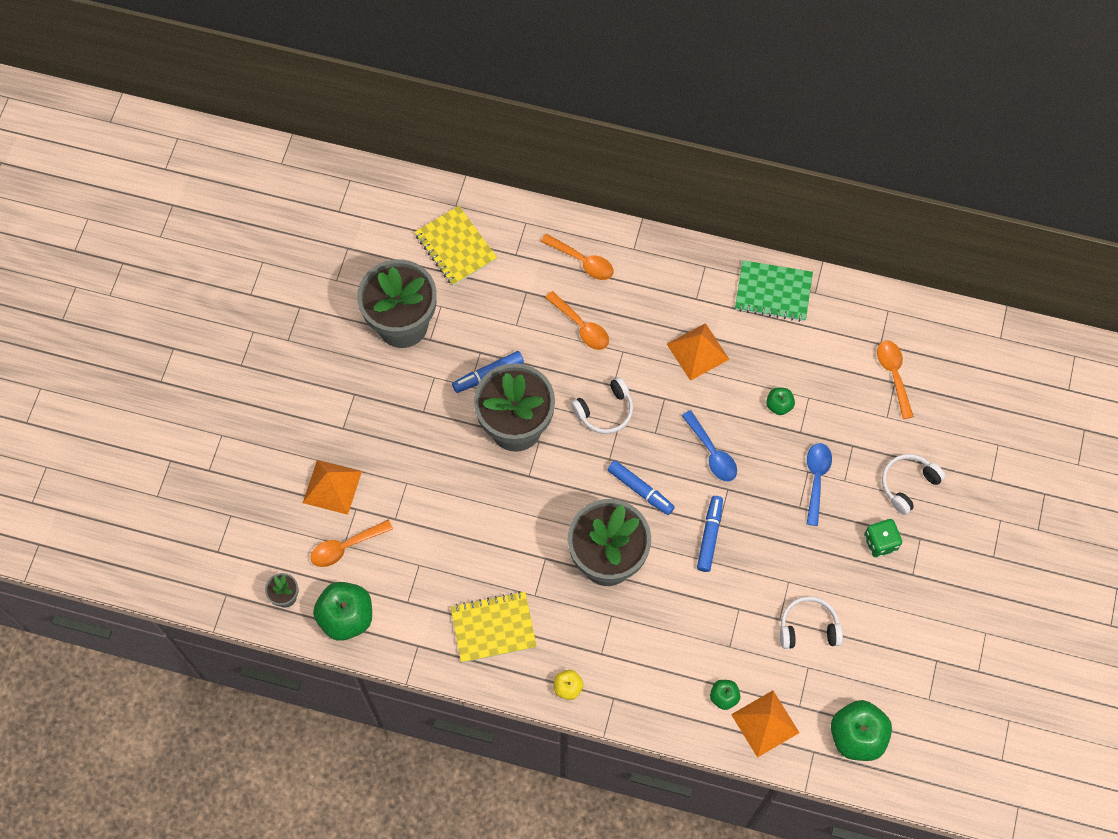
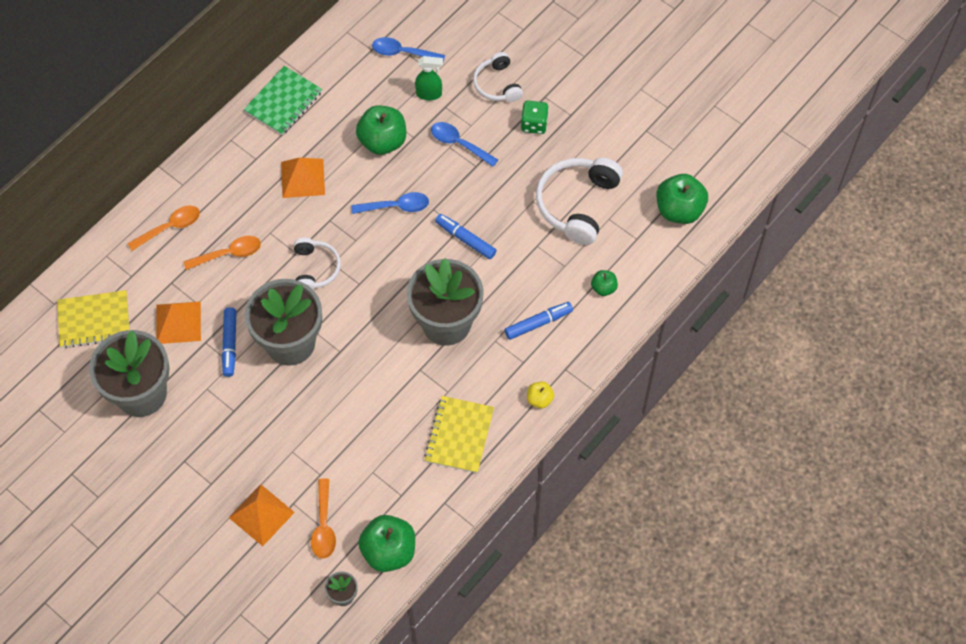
camera: 65 degrees left, 5 degrees down
blue marker [608,460,675,515] -> blue marker moved to [504,302,573,340]
orange pyramid [731,690,799,758] -> orange pyramid moved to [156,301,201,344]
green apple [766,388,795,415] -> green apple [356,105,406,155], size x1.97
white headphones [780,596,843,649] -> white headphones [536,158,623,245], size x1.66
orange spoon [877,341,914,419] -> blue spoon [372,37,445,62]
none -> green spray bottle [415,56,443,100]

